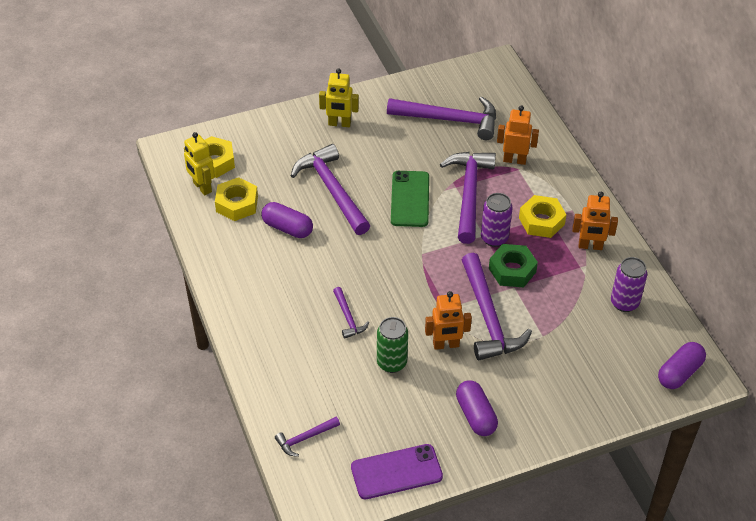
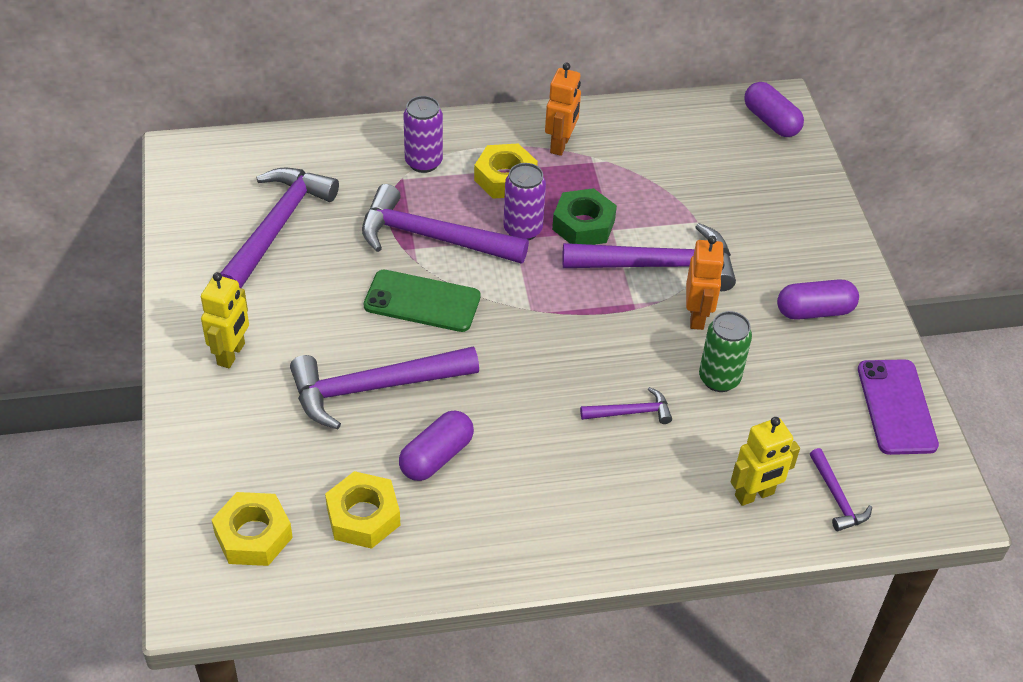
camera: 80 degrees left, 0 degrees up
yellow robot [184,132,215,196] -> yellow robot moved to [730,417,800,506]
orange robot [497,105,539,165] -> none
purple can [611,257,647,312] -> purple can moved to [403,96,443,173]

